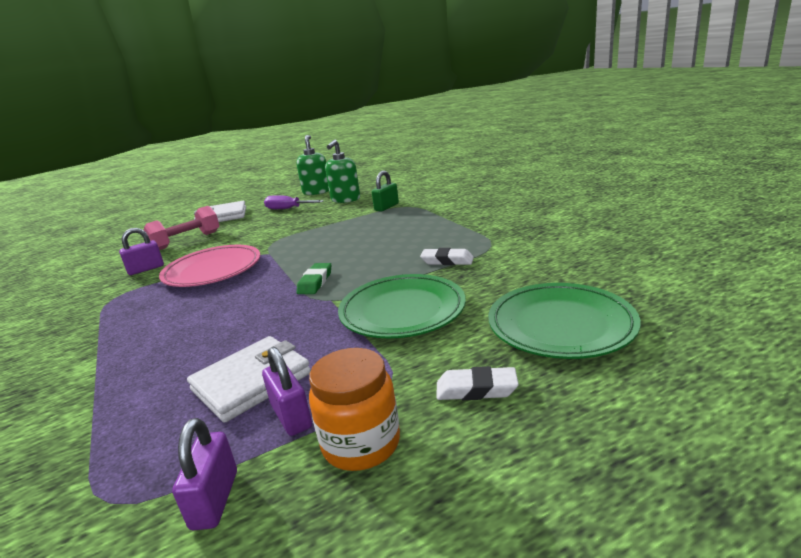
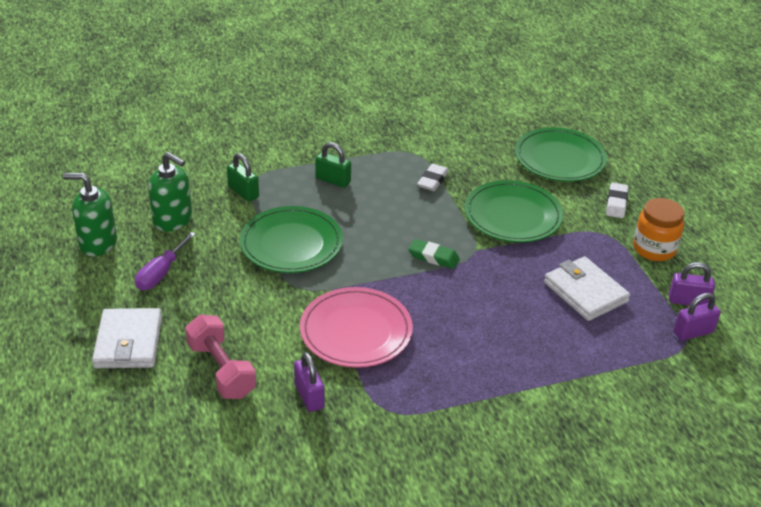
camera: 85 degrees left, 15 degrees up
purple padlock [262,347,312,436] -> purple padlock moved to [673,293,721,341]
none -> green plate [240,206,343,273]
none -> green padlock [315,142,351,188]

